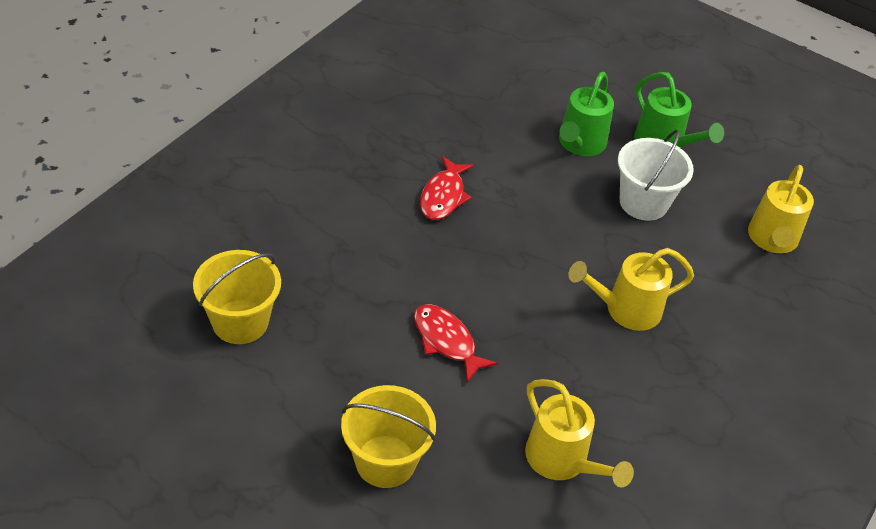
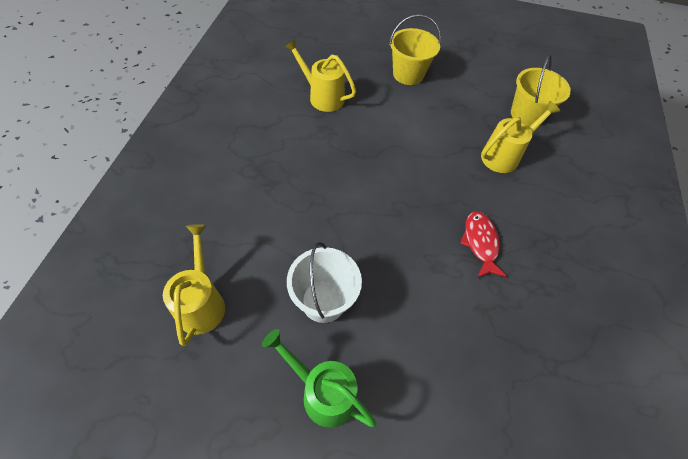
camera: 160 degrees right, 10 degrees up
red fish [414,304,498,383] -> none
green watering can [559,72,614,156] -> none
yellow watering can [568,248,694,331] -> yellow watering can moved to [481,101,561,173]

